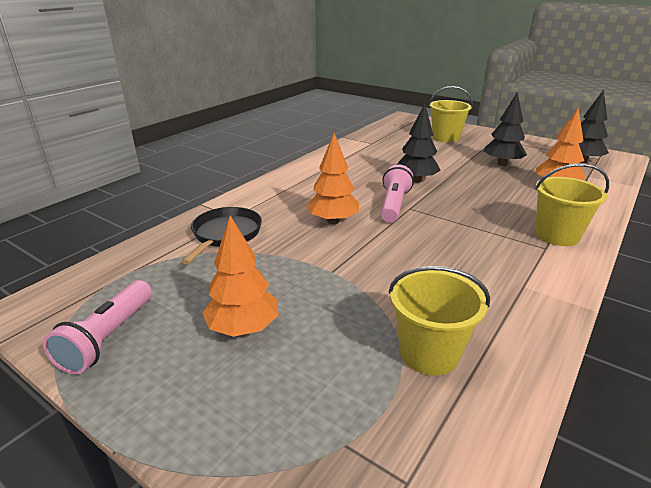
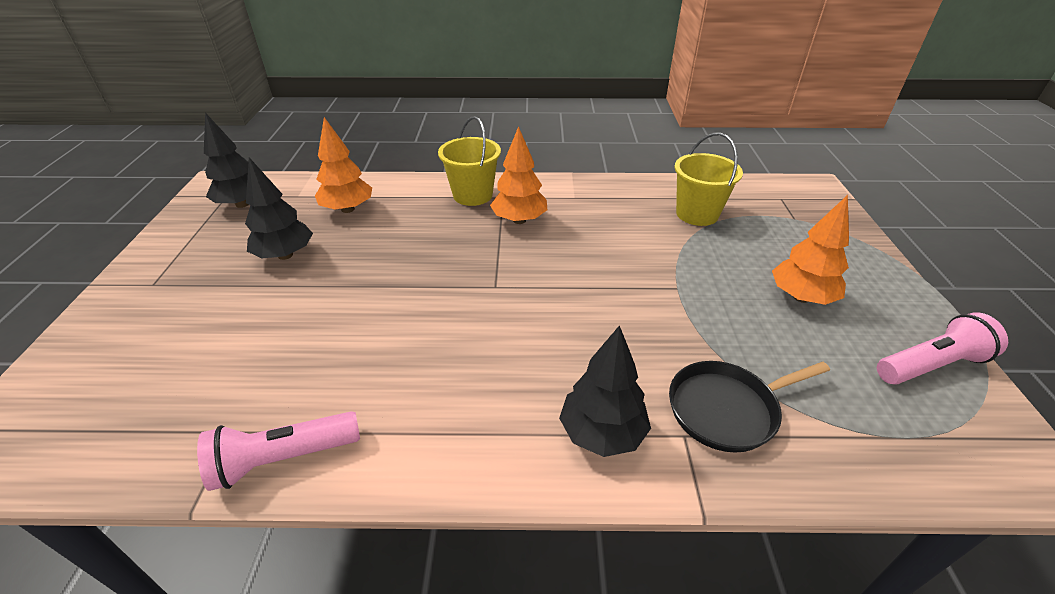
camera: 125 degrees left, 10 degrees up
orange tree [307,133,359,224] -> orange tree moved to [490,126,547,224]
pink flashlight [381,165,414,223] -> pink flashlight moved to [197,411,360,491]
black tree [397,103,441,183] -> black tree moved to [559,325,651,457]
yellow bucket [428,86,473,143] -> none

